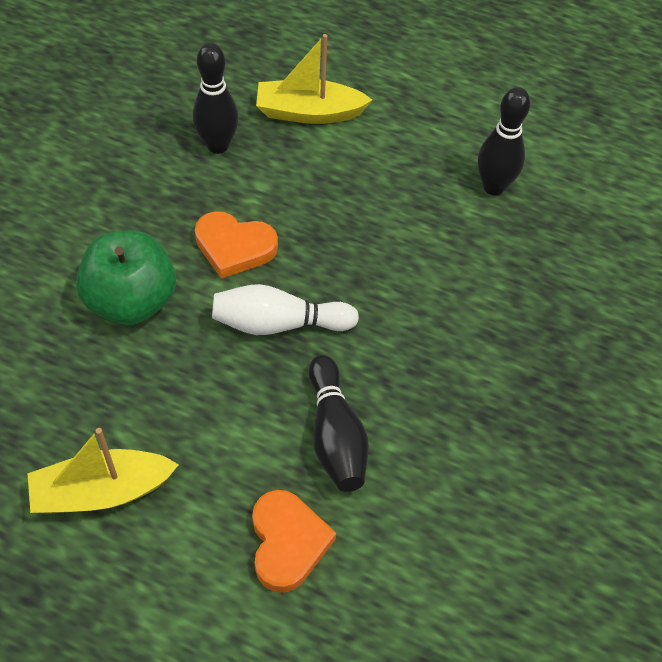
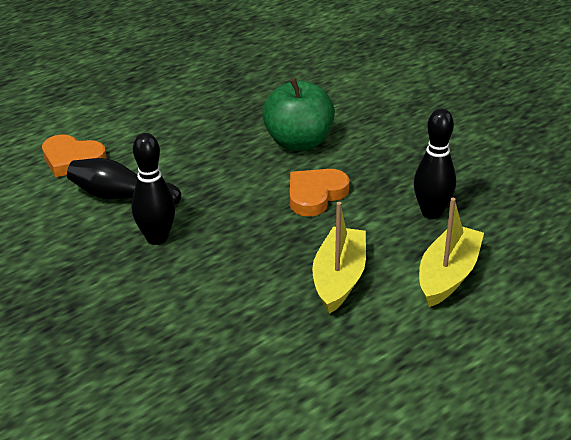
camera: 120 degrees right, 20 degrees down
yellow boat [27,428,179,513] -> yellow boat moved to [312,202,366,314]
white bowling pin [212,284,359,335] -> none
black bowling pin [478,87,530,195] -> black bowling pin moved to [131,133,175,245]

